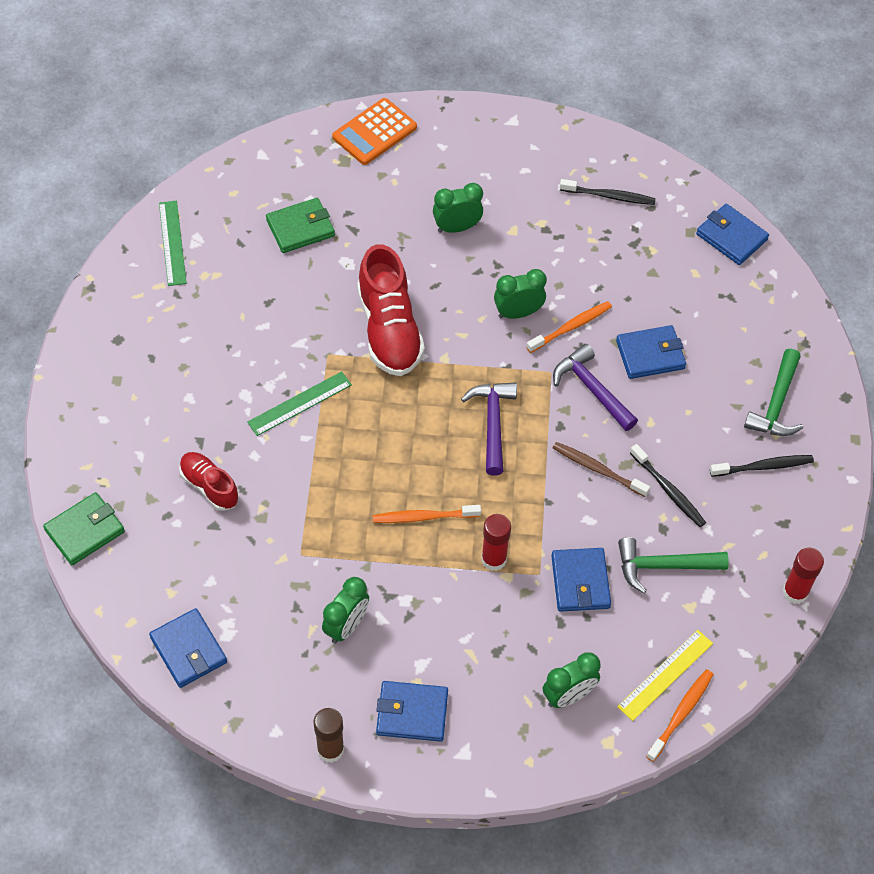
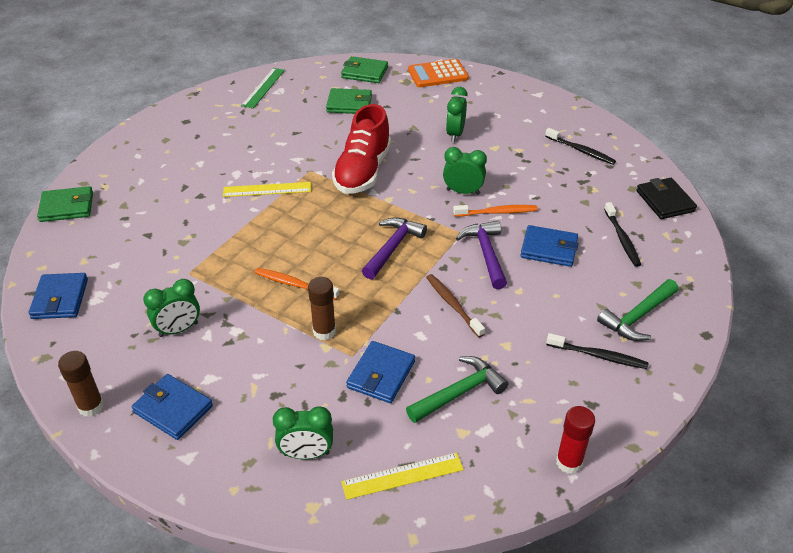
camera: 30 degrees right, 15 degrees down
red shoe [179,452,239,511] -> none
green ruler [247,371,352,436] -> yellow ruler [223,182,311,197]
green clock [433,183,483,233] -> green clock turned 90 degrees counterclockwise [446,87,468,142]
red glue stick [481,514,511,571] -> brown glue stick [308,277,336,340]
green hammer [618,537,729,593] -> green hammer turned 120 degrees clockwise [406,356,508,423]
black toothbrush [630,444,706,527] -> black toothbrush moved to [604,202,641,267]
orange toothbrush [646,669,714,762] -> none
blue wallet [696,203,769,265] -> black wallet [636,178,697,219]
none -> green wallet [341,56,388,83]

